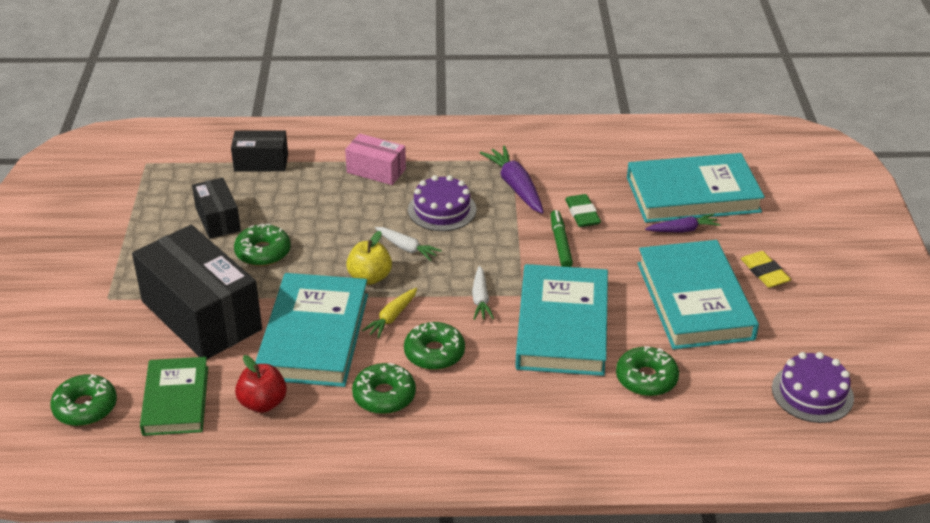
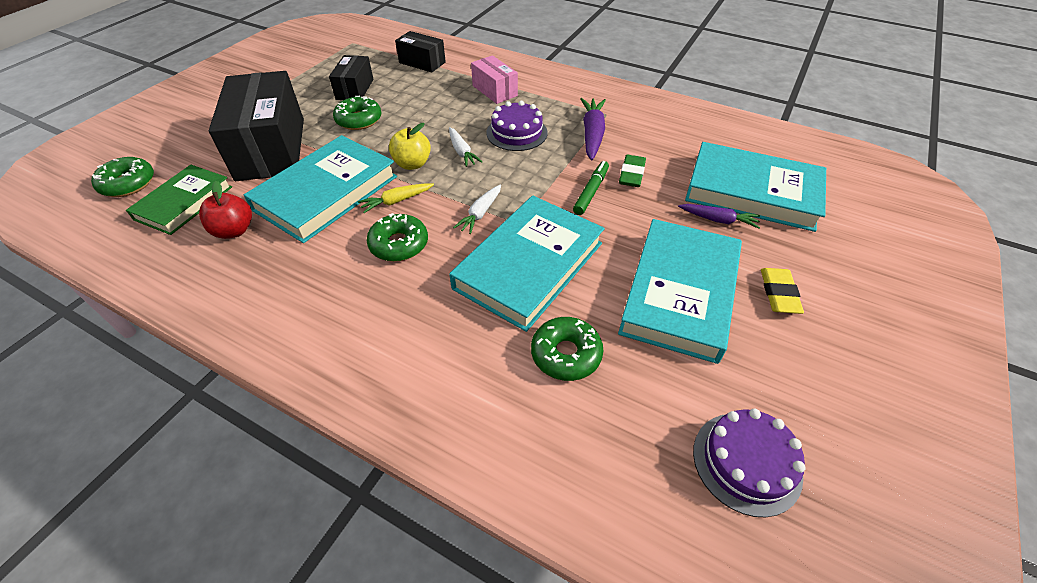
camera: 30 degrees right, 10 degrees up
green donut [352,363,416,414] -> none

